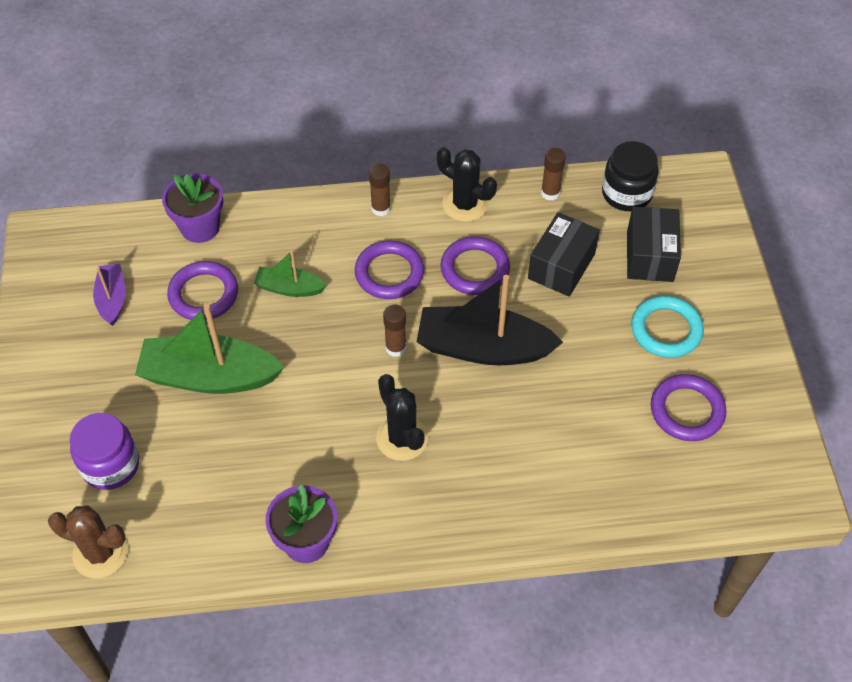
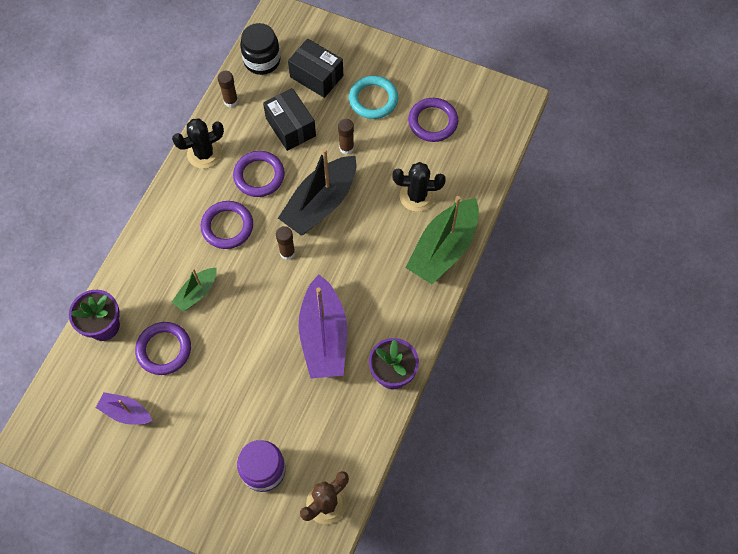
camera: 60 degrees left, 10 degrees up
green boat [135,304,284,394] -> green boat moved to [406,196,479,284]
brown glue stick [369,163,391,216] -> brown glue stick moved to [338,119,354,155]
black cactus [376,374,428,461] -> black cactus moved to [393,162,446,212]
none -> purple boat [298,275,347,379]

